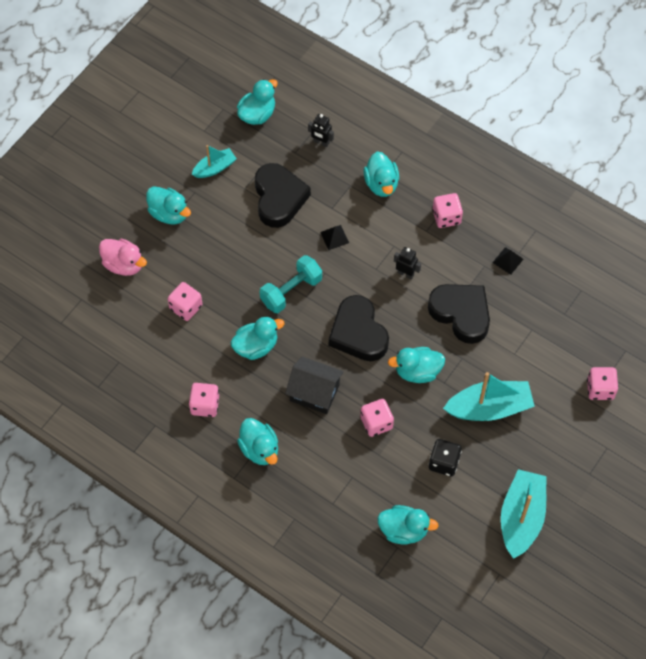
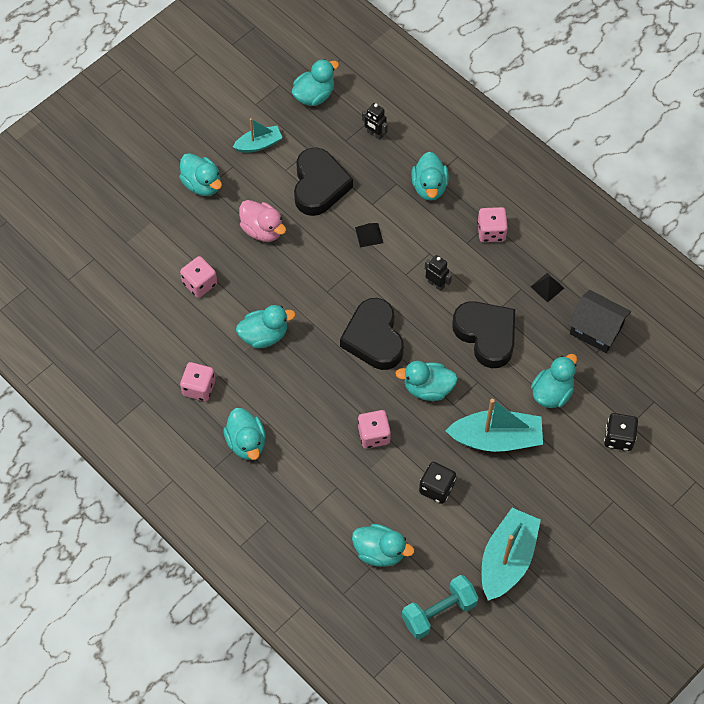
camera: 10 degrees right, 0 degrees up
pink duck [99,239,147,276] -> pink duck moved to [239,200,286,242]
turquoise dumbbell [260,255,322,313] -> turquoise dumbbell moved to [402,575,479,639]
black house [285,357,344,414] -> black house moved to [568,290,631,353]
pink dice [587,367,618,400] -> black dice [604,413,638,451]
none -> turquoise duck [531,354,577,408]

